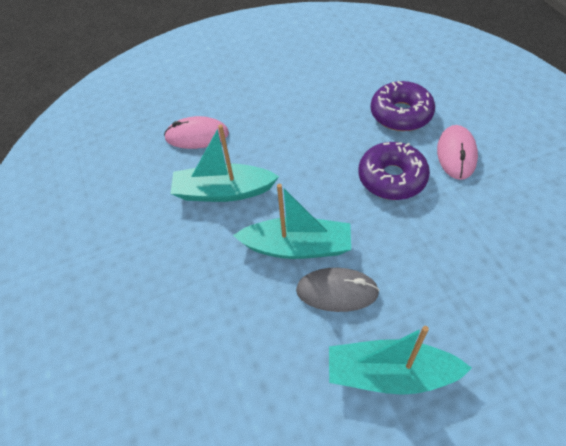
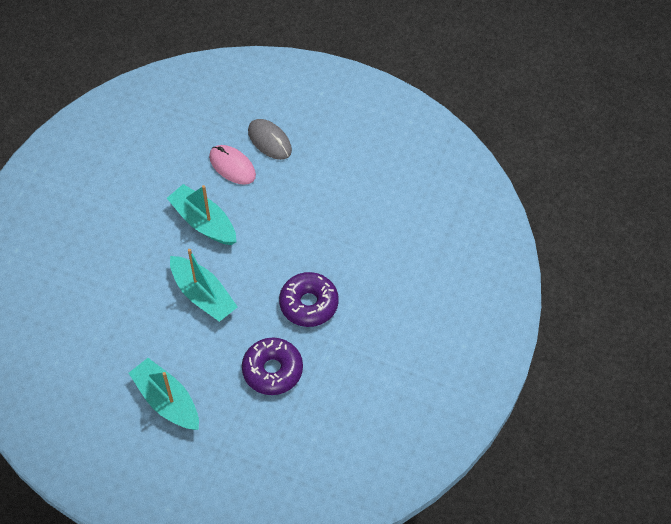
camera: 40 degrees right, 5 degrees up
grey mouse [296,268,380,312] -> grey mouse moved to [248,119,292,160]
purple donut [371,81,435,131] -> purple donut moved to [242,337,303,395]
pink mouse [437,125,478,180] -> none

